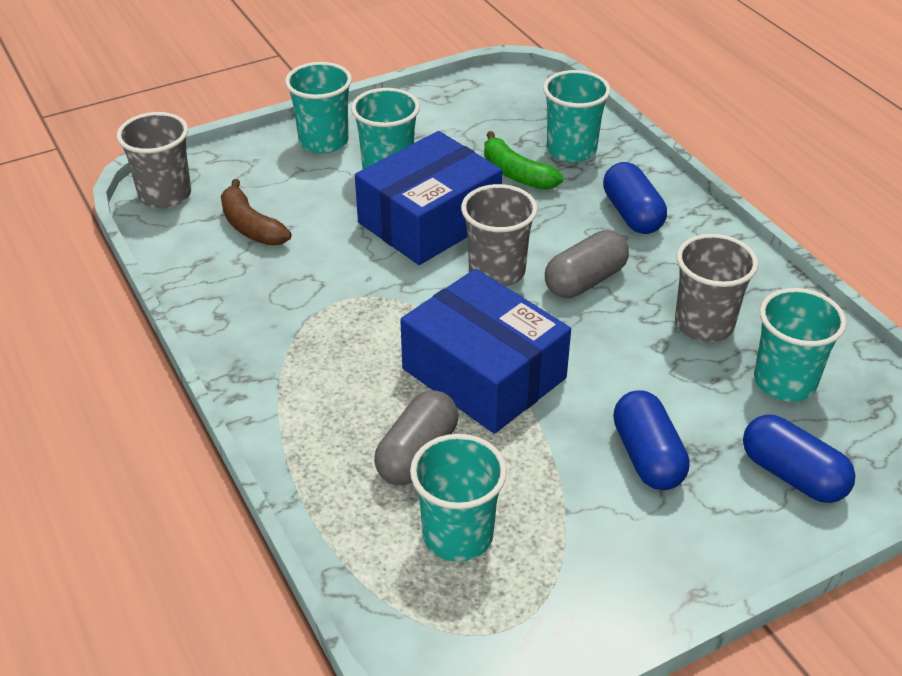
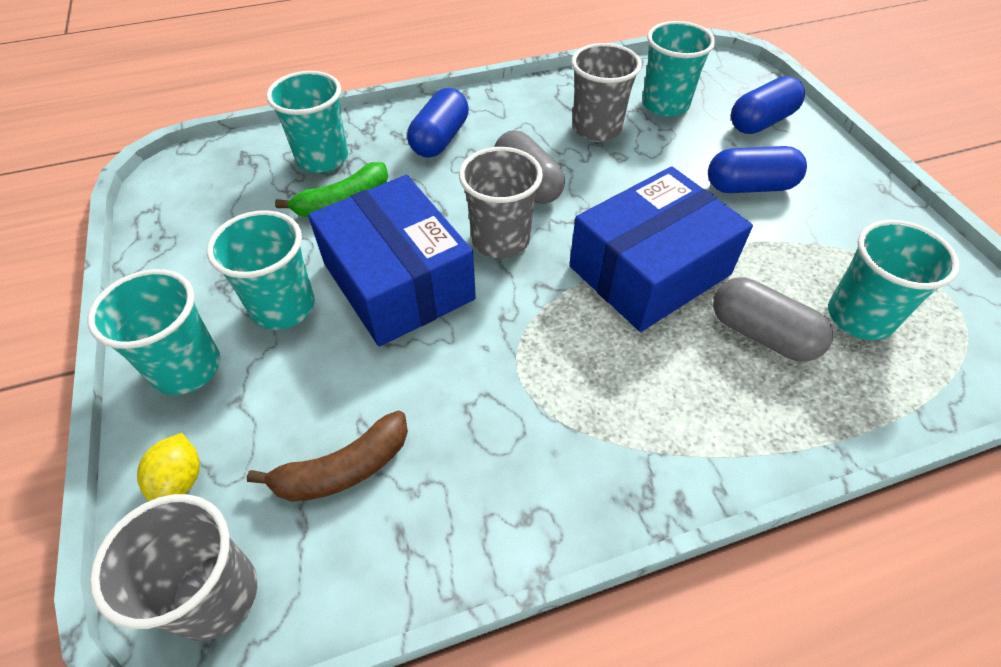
camera: 80 degrees left, 10 degrees up
blue capsule [603,162,667,234] -> blue capsule turned 60 degrees counterclockwise [407,88,469,158]
none -> yellow lemon [137,433,200,501]

